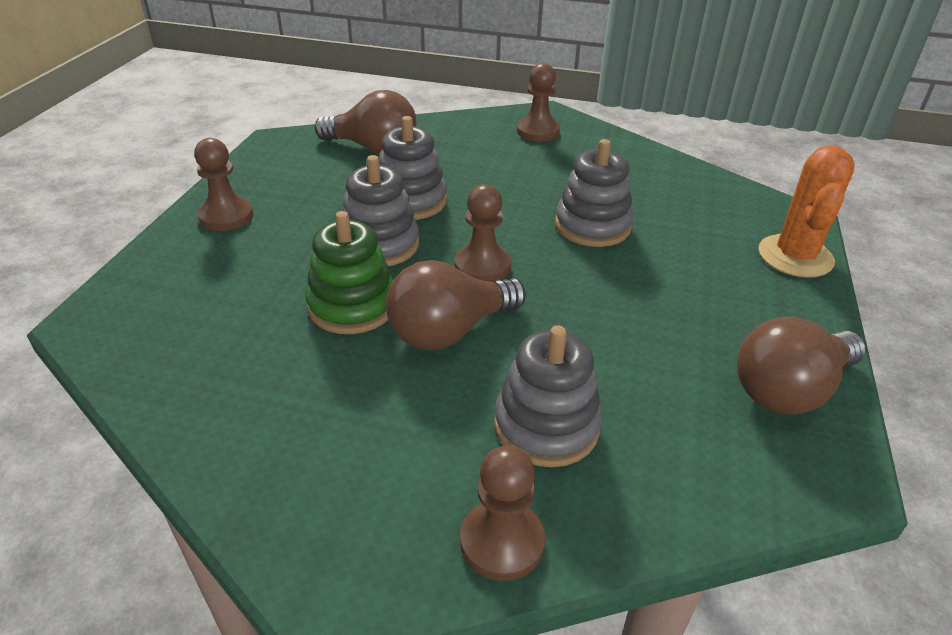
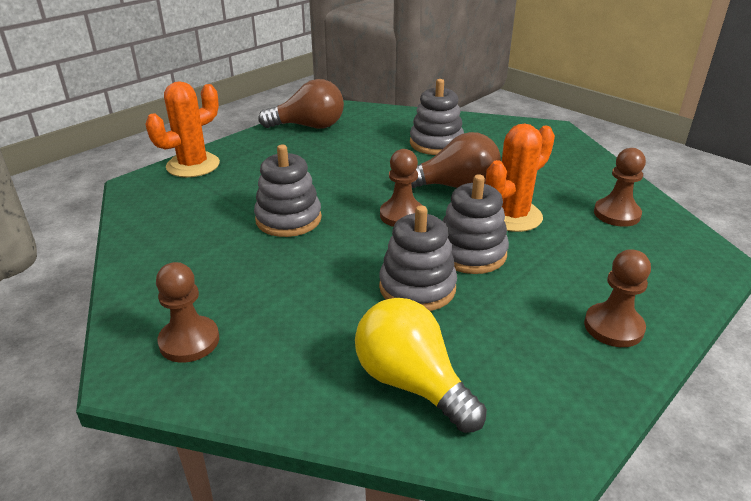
camera: 150 degrees left, 5 degrees down
green stacking toy [305,211,393,334] -> orange cactus [486,123,555,232]
brown light bulb [315,90,417,154] -> yellow light bulb [355,298,487,433]
brown pawn [460,446,545,581] -> brown pawn moved to [594,148,646,227]

